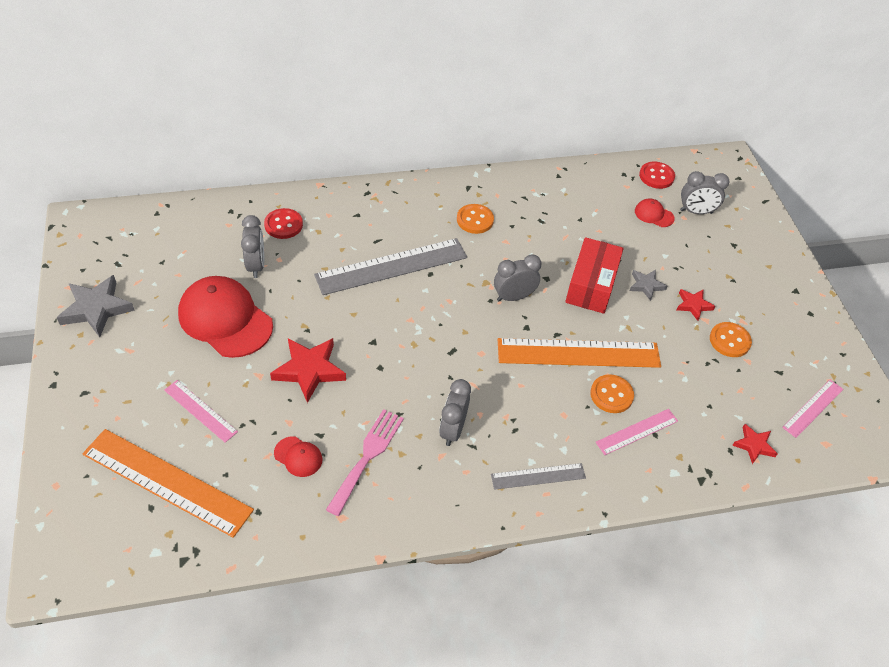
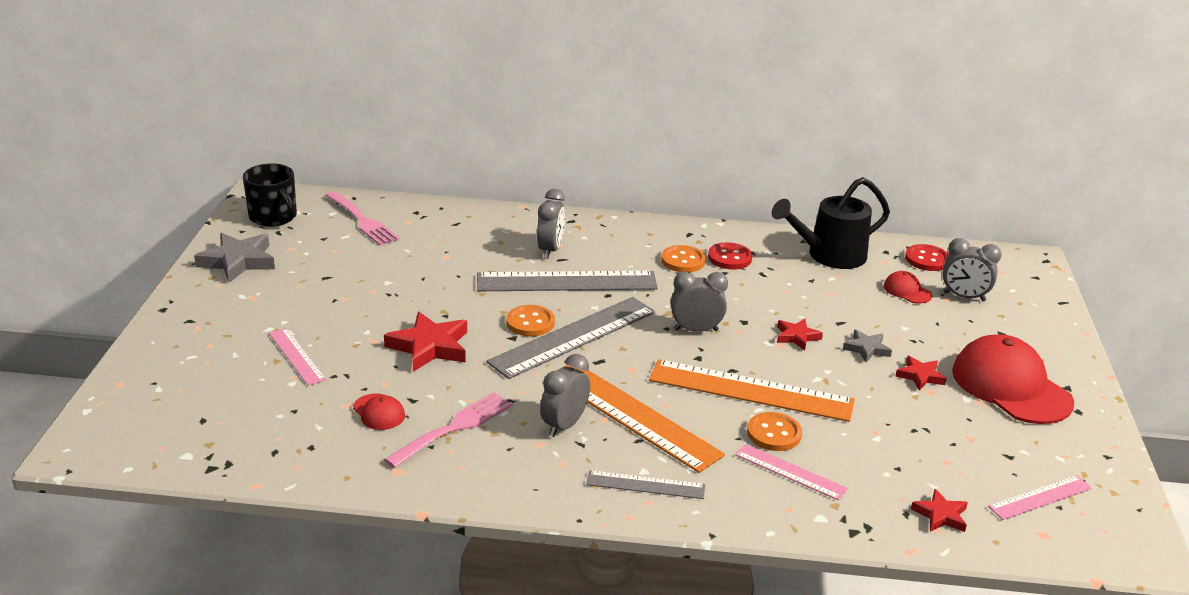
camera: 20 degrees right, 20 degrees down
orange ruler [82,429,254,538] -> orange ruler moved to [557,365,725,473]
red cap [178,276,273,358] -> red cap moved to [952,334,1074,424]
grey clock [241,215,264,278] -> grey clock moved to [537,189,565,259]
red button [264,208,303,239] -> red button moved to [708,242,753,269]
red box [565,237,624,314] -> red star [777,319,823,351]
pink ruler [595,409,678,455] -> pink ruler turned 45 degrees clockwise [735,444,848,500]
orange button [710,322,752,357] -> orange button moved to [506,305,555,336]
none -> black mug [243,163,297,227]
none -> pink fork [325,191,400,246]
none -> grey ruler [486,297,655,379]
none -> black watering can [772,177,890,269]

